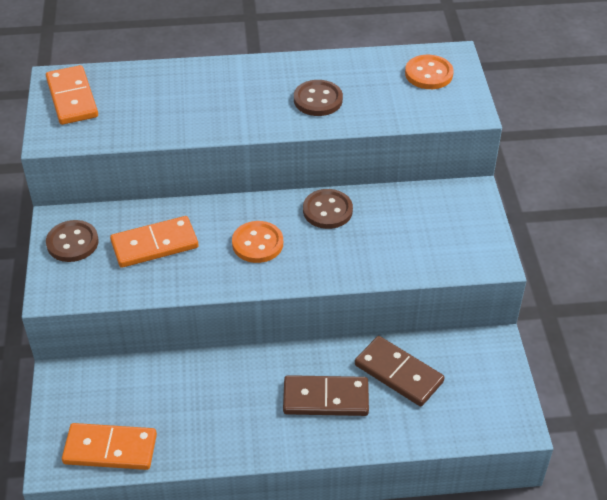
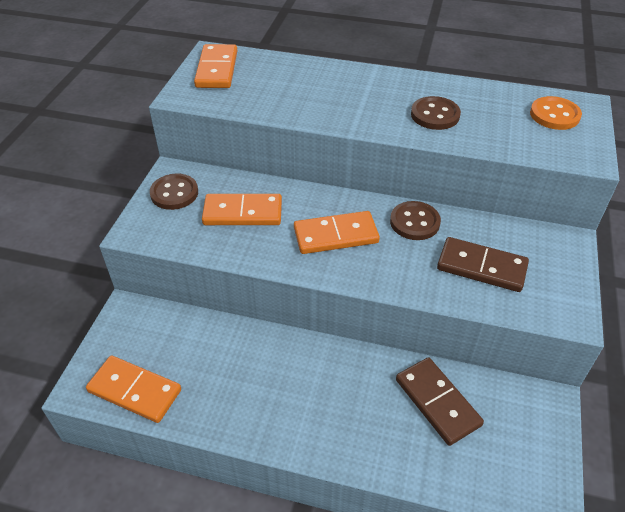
camera: 20 degrees right, 0 degrees up
orange button [232,221,283,263] -> orange domino [294,211,380,254]
brown domino [283,375,369,416] -> brown domino moved to [437,237,529,292]

